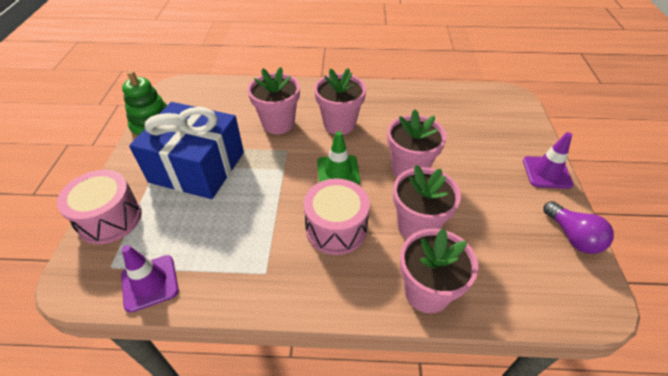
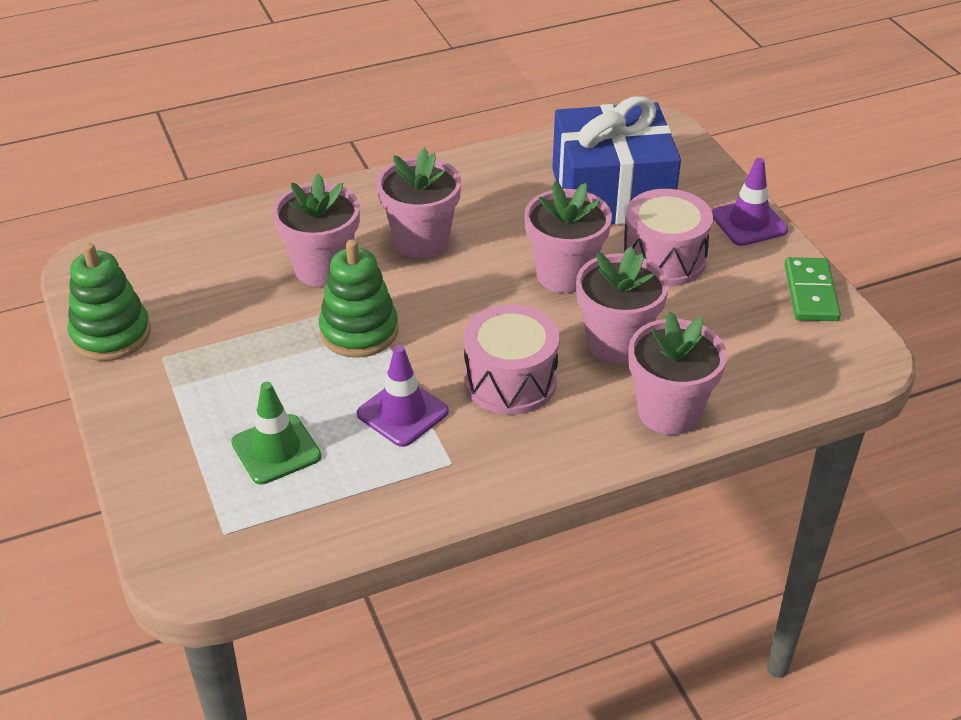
camera: 25 degrees left, 5 degrees down
pink drum [57,170,142,244] -> pink drum moved to [622,189,713,286]
purple traffic cone [121,245,179,313] -> purple traffic cone moved to [357,345,449,447]
blue gift [129,102,244,199] -> blue gift moved to [552,96,681,225]
green traffic cone [317,131,360,185] -> green traffic cone moved to [231,382,321,485]
purple light bulb [543,201,614,254] -> green domino [785,257,841,321]
none -> green stacking toy [319,239,398,358]

